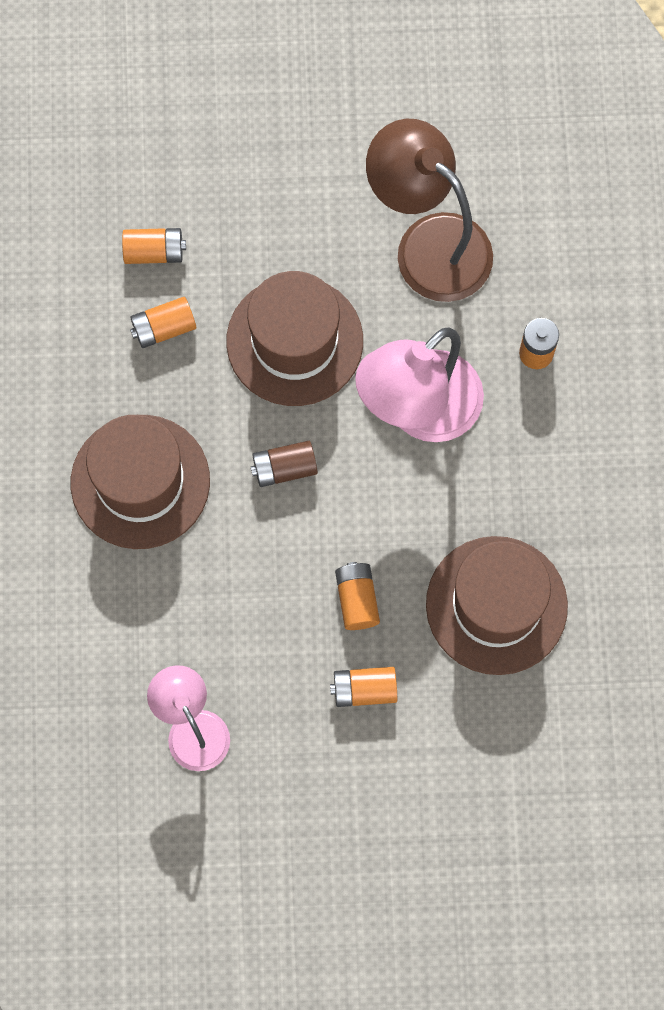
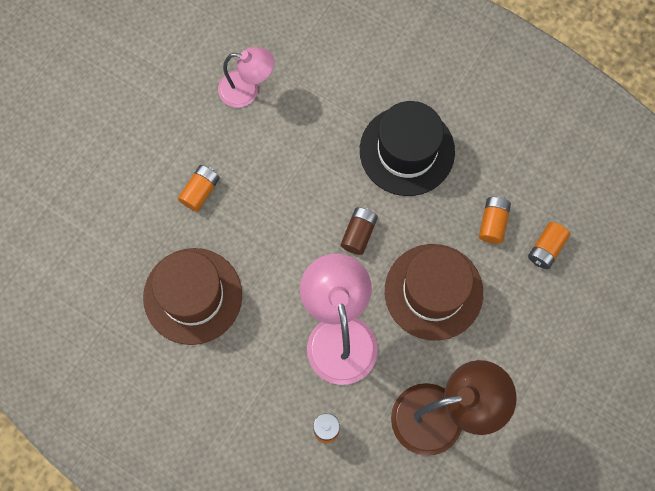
camera: 125 degrees right, 0 degrees up
brown hat [71,415,210,549] -> black hat [360,101,455,196]
orange battery [335,562,380,630] -> none

